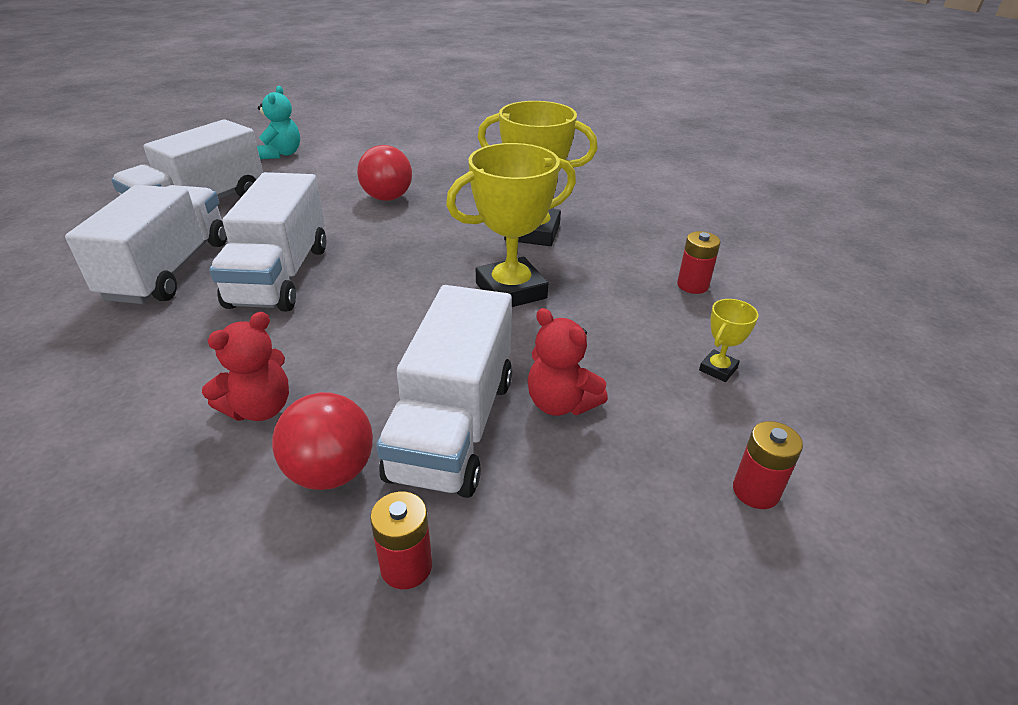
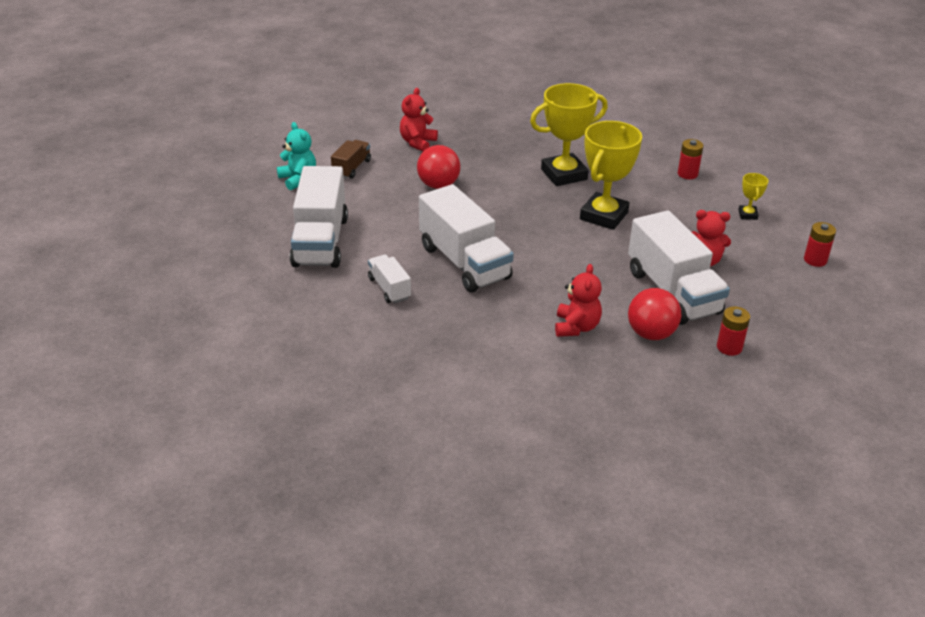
camera: 35 degrees left, 0 degrees up
white truck [65,185,227,304] -> white truck [368,254,411,303], size x0.50
none -> brown truck [331,140,371,179]
none -> red teddy bear [400,88,438,151]

